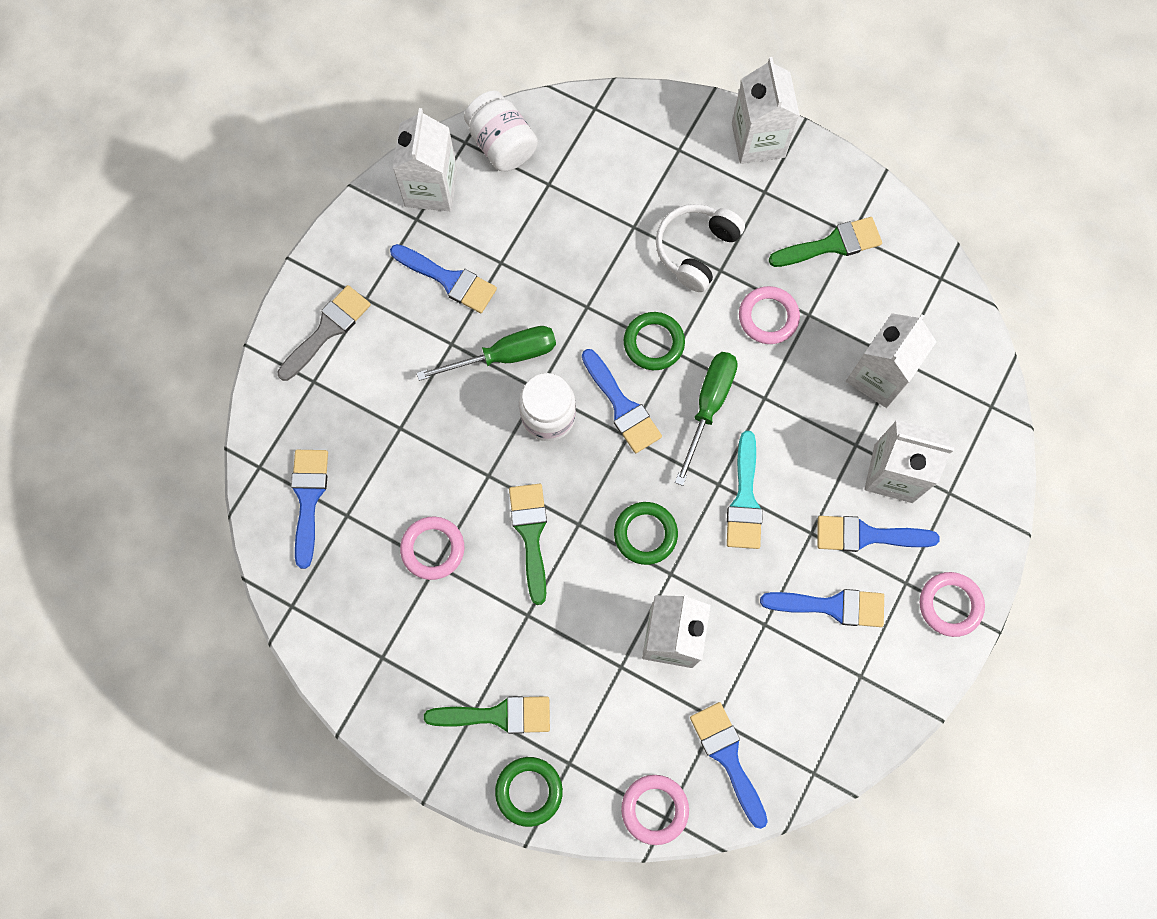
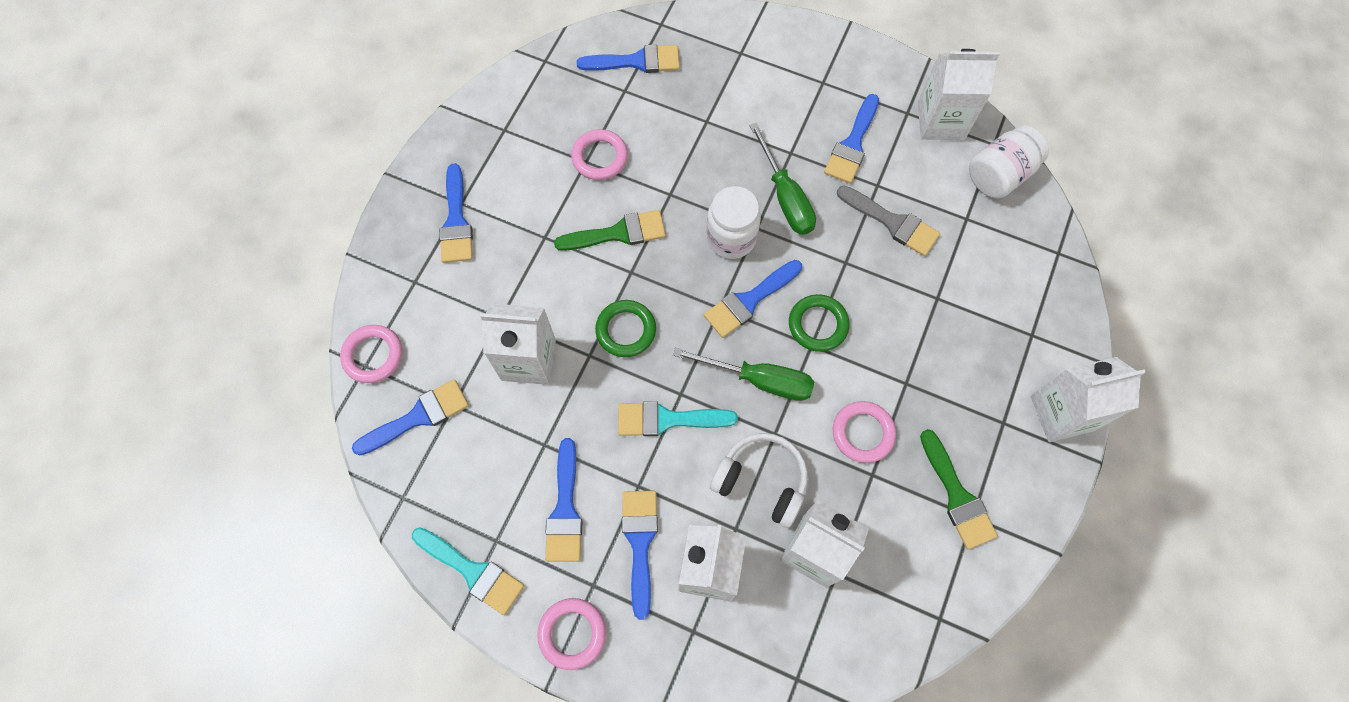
camera: 85 degrees right, 5 degrees down
grey brush [277,285,371,381] -> grey brush moved to [837,186,940,256]
green brush [424,696,550,734] -> blue brush [439,163,473,263]
green ring [495,757,563,827] -> none
white headphones [656,204,745,292] -> white headphones moved to [710,433,807,528]
none -> turquoise brush [412,527,524,615]

